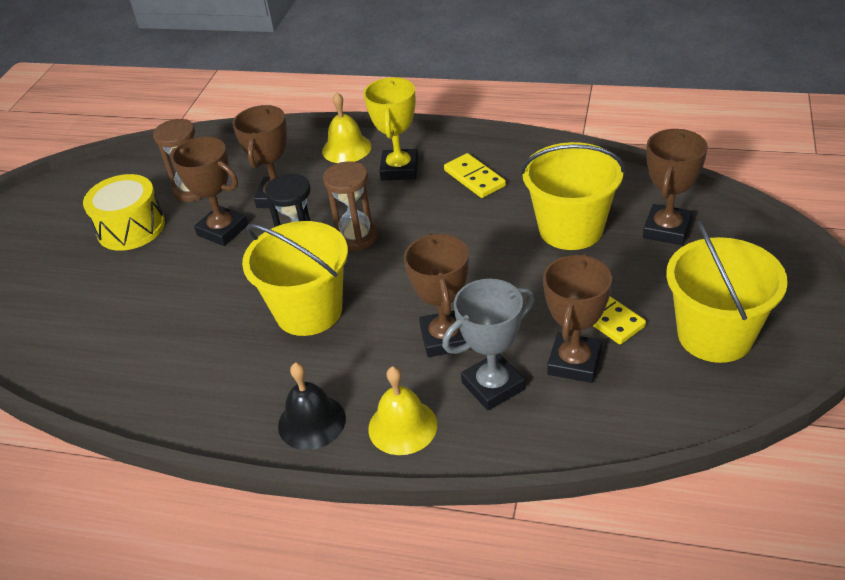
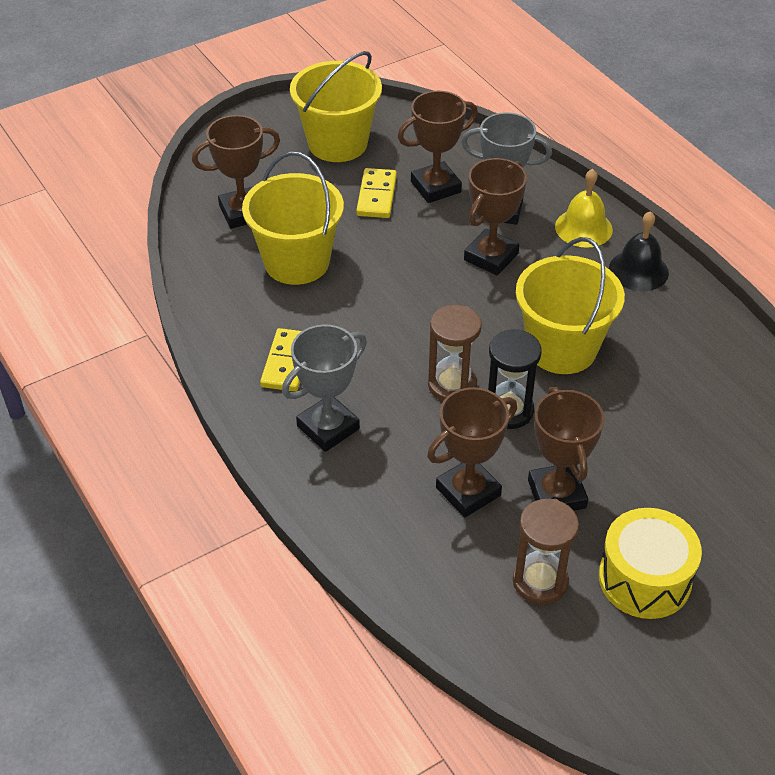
camera: 140 degrees left, 5 degrees up
yellow bell [322,92,372,163] -> none
yellow trophy [364,77,418,181] -> grey trophy [282,324,367,452]

